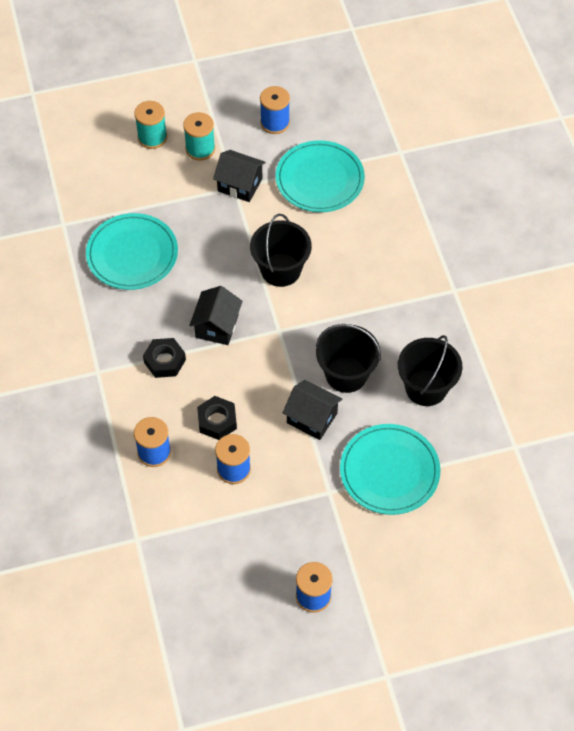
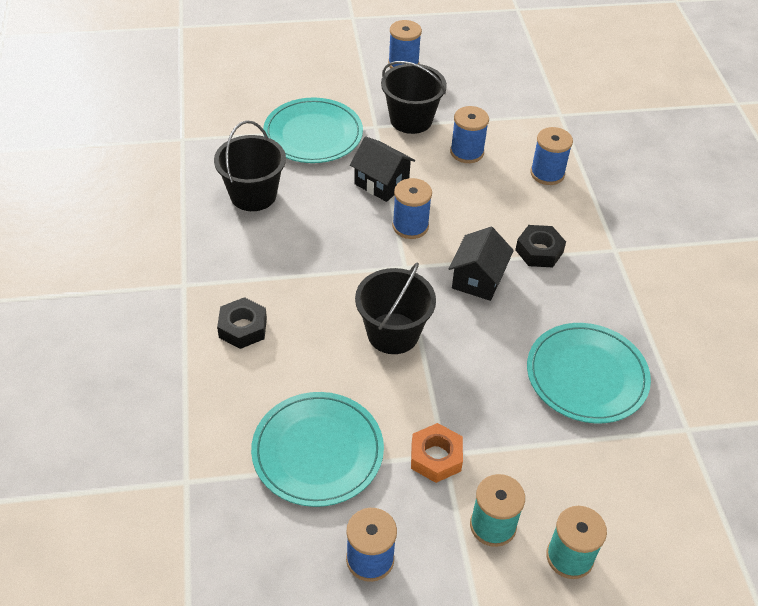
camera: 175 degrees left, 10 degrees down
black nut [197,396,237,440] -> black nut moved to [217,297,267,349]
black house [213,150,266,202] -> orange nut [411,423,463,483]
black bucket [316,324,381,393] -> black bucket moved to [381,61,447,134]
none -> blue spool [392,178,432,239]

